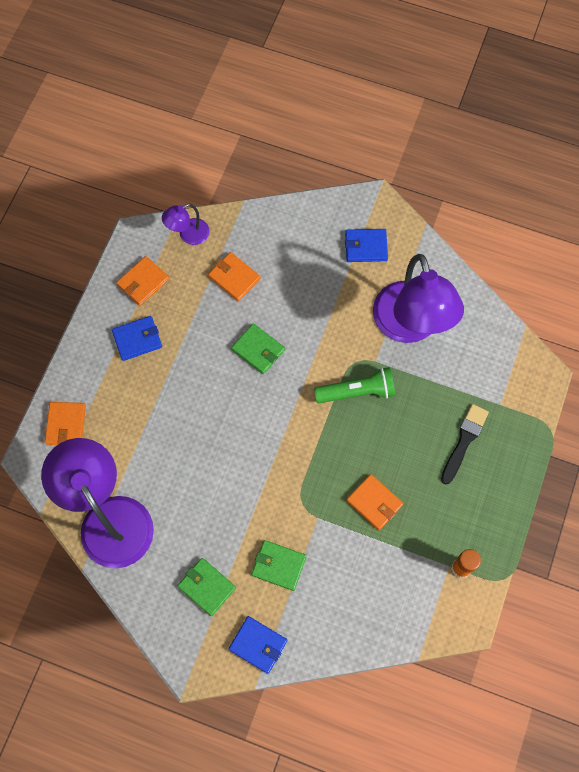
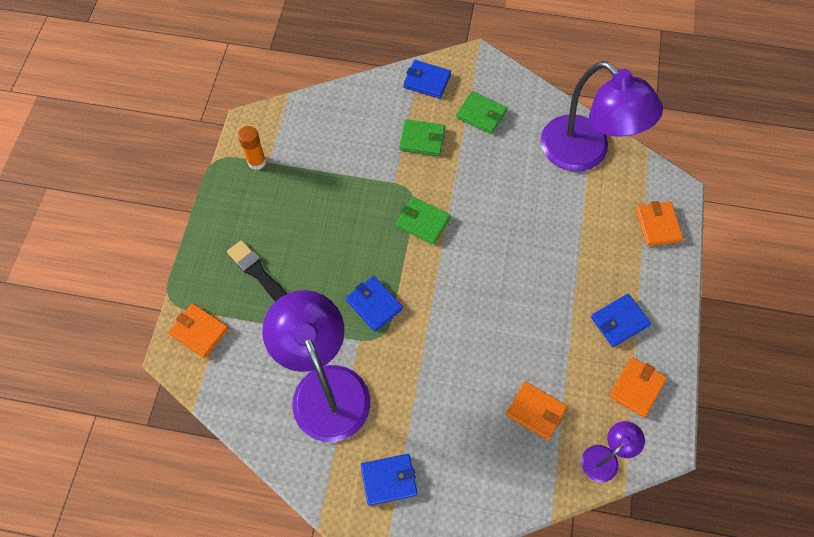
camera: 170 degrees right, 5 degrees down
green wallet [231,323,285,374] -> green wallet moved to [396,197,451,245]
green flashlight [314,367,395,403] -> blue wallet [346,276,403,332]
orange wallet [346,474,403,530] -> orange wallet moved to [168,303,229,358]
black brush [441,404,489,484] -> black brush turned 120 degrees clockwise [227,240,287,301]

